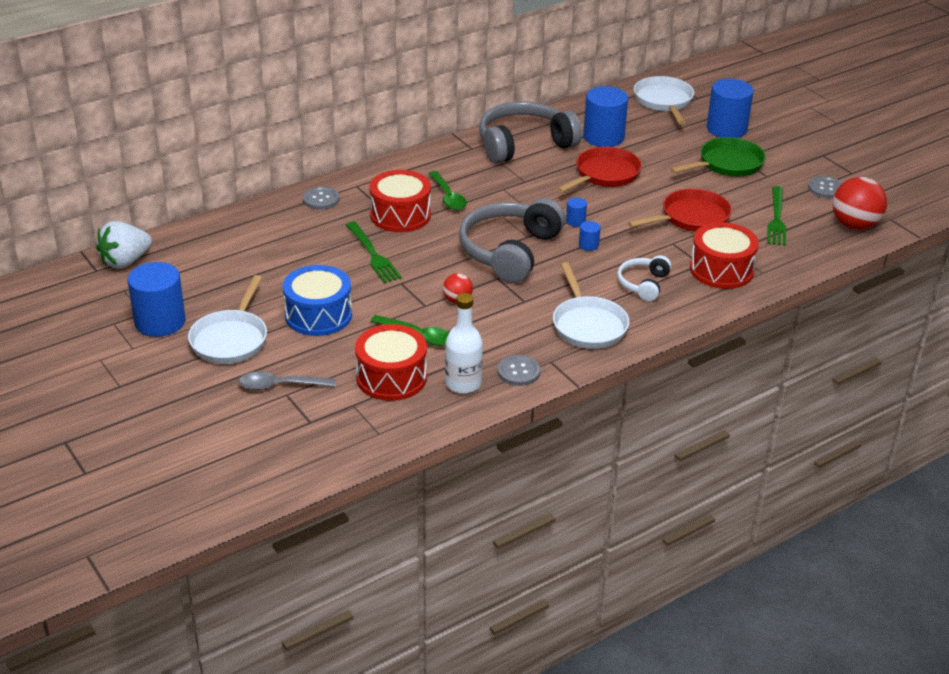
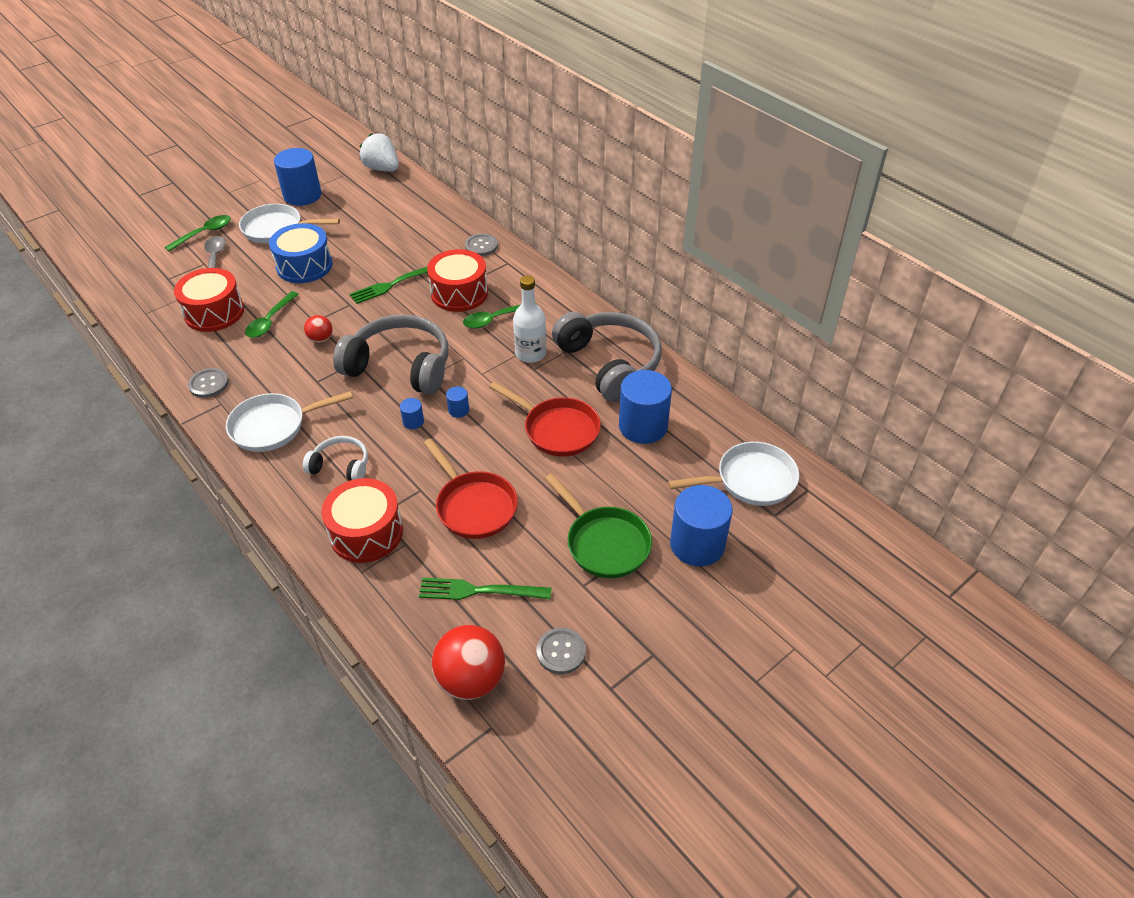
camera: 85 degrees right, 10 degrees up
white bottle [445,293,483,394] -> white bottle moved to [513,275,546,363]
none -> green spoon [165,215,231,252]

